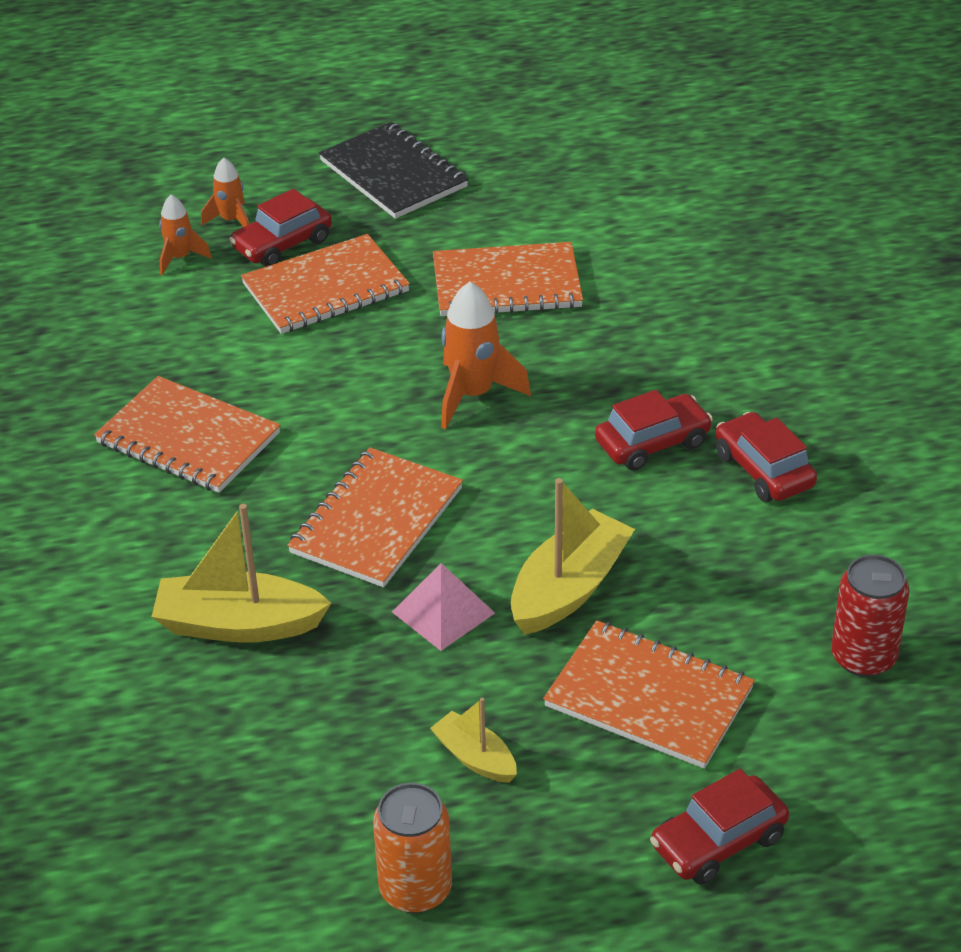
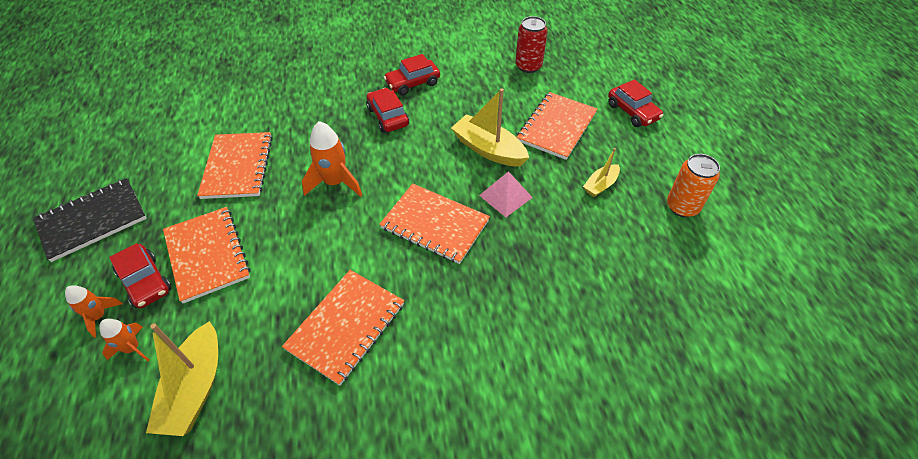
camera: 90 degrees left, 10 degrees up
yellow boat [151,504,331,643] -> yellow boat moved to [146,321,218,436]

